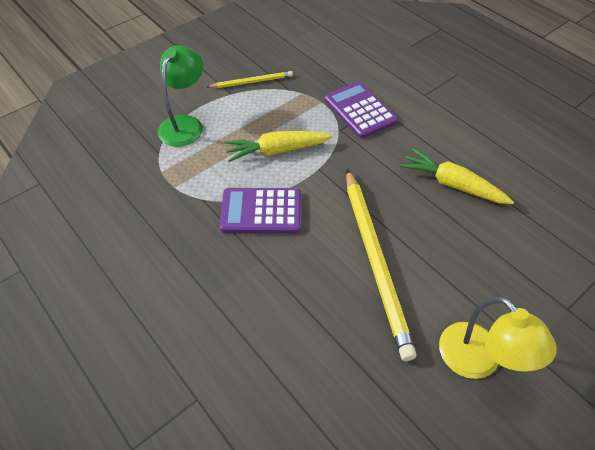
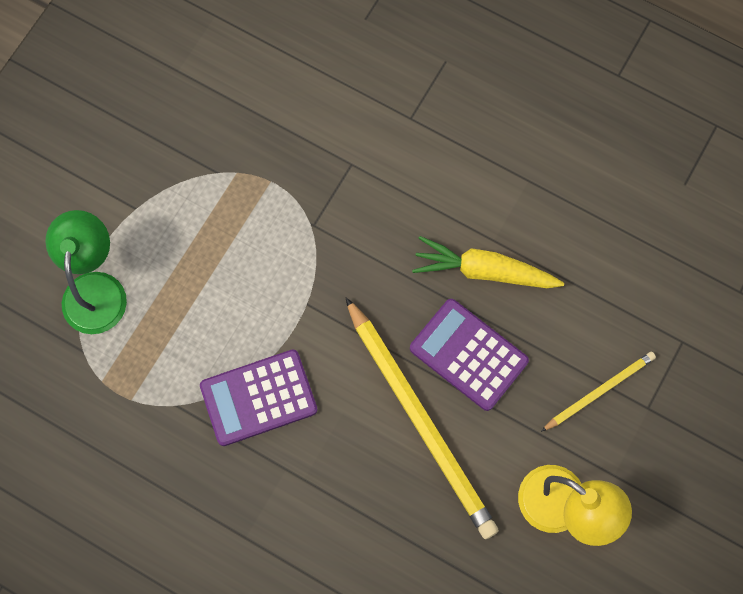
camera: 20 degrees left, 20 degrees up
yellow pencil [207,71,293,88] -> yellow pencil moved to [541,352,656,432]
yellow carrot [224,131,333,162] -> none
purple calculator [325,82,398,138] -> purple calculator moved to [410,299,529,411]

